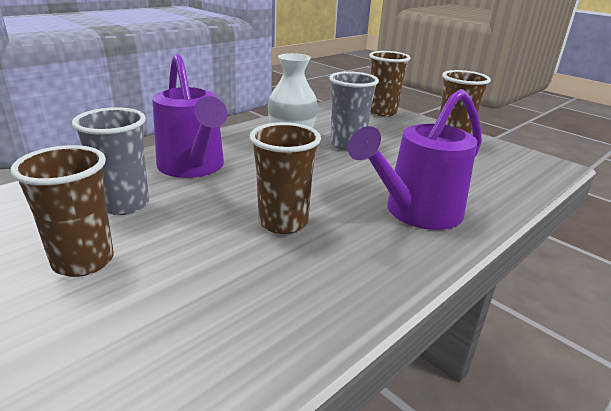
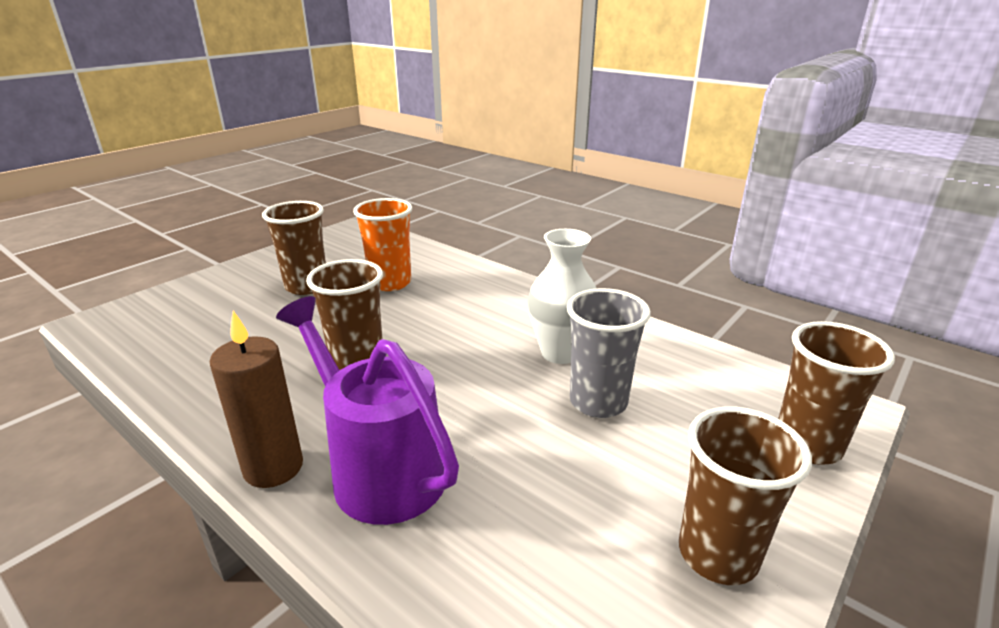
camera: 85 degrees right, 0 degrees up
grey cup [72,107,149,215] -> orange cup [353,198,412,291]
purple watering can [152,54,228,178] -> none
none -> brown candle [210,311,303,488]

